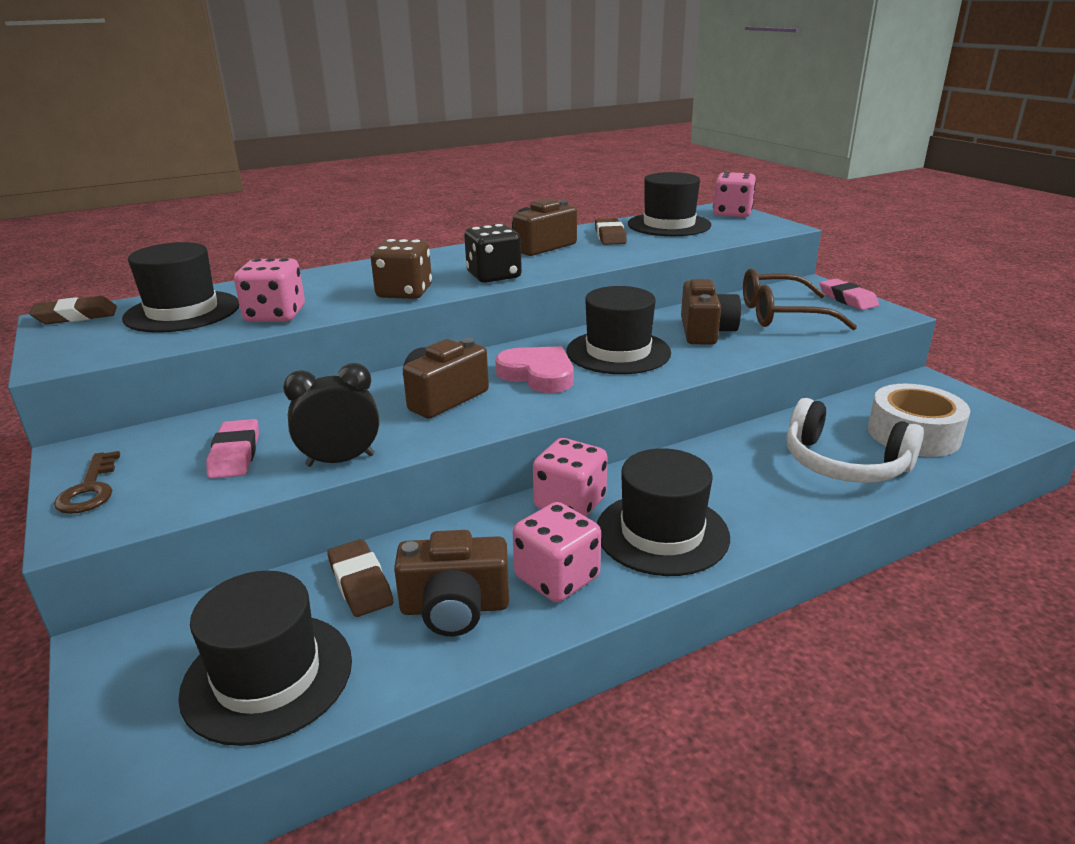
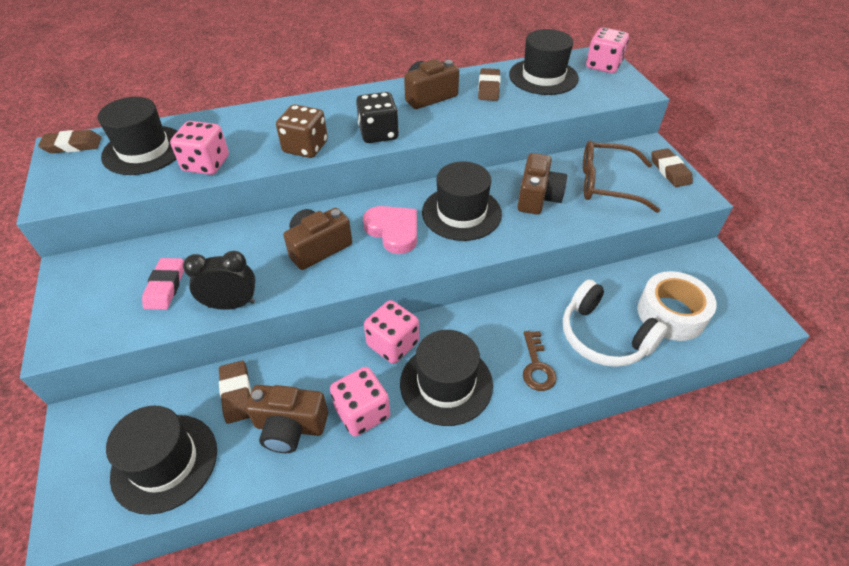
camera: 10 degrees right, 20 degrees up
brown key [54,451,120,514] -> brown key moved to [523,331,557,391]
pink eraser [819,278,879,310] -> brown eraser [651,148,693,187]

